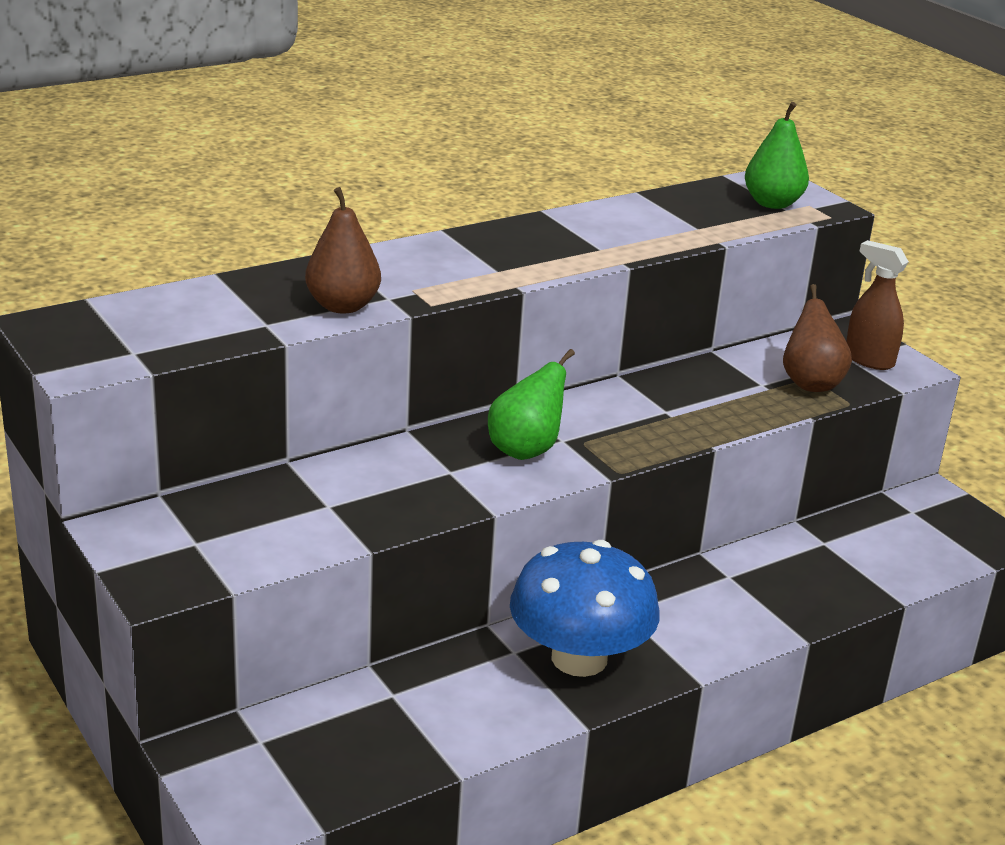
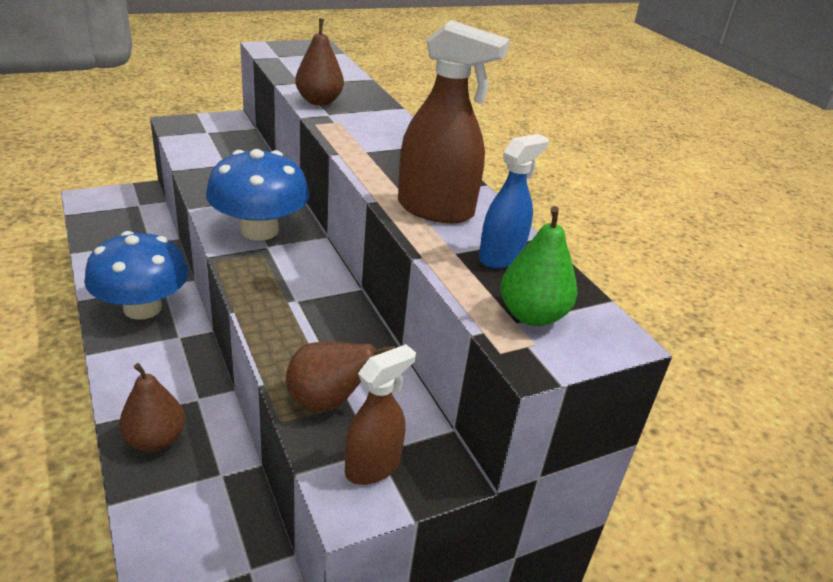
camera: 95 degrees right, 5 degrees up
green pear [488,349,575,460] -> blue mushroom [206,149,310,241]
none -> brown pear [119,363,185,452]
none -> brown spray bottle [398,20,510,223]
none -> blue spray bottle [479,134,549,268]

